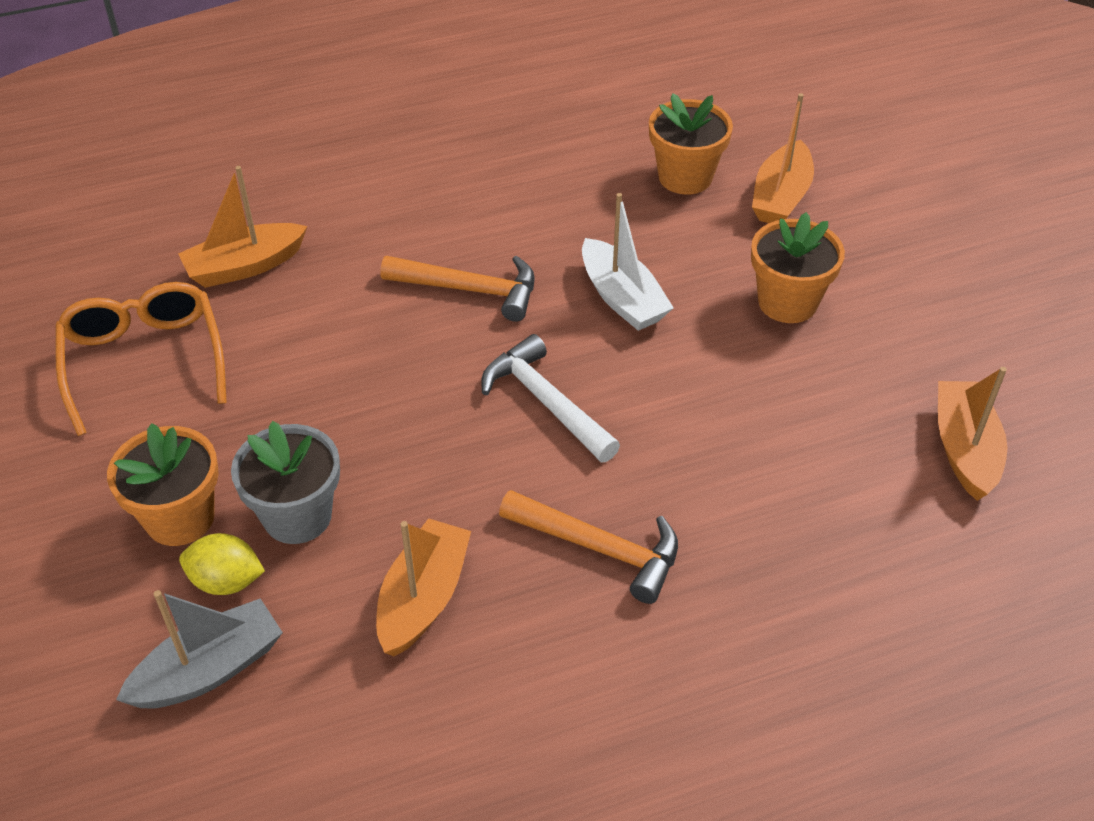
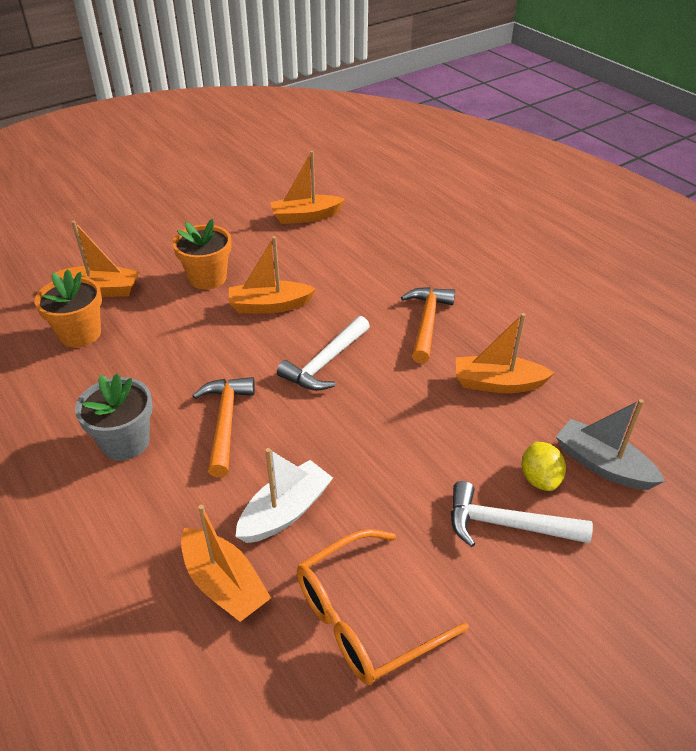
camera: 105 degrees left, 5 degrees down
orange flower pot [107,423,219,546] -> white hammer [451,481,593,547]
grey flower pot [231,421,340,544] -> grey flower pot moved to [75,373,153,461]
white boat [582,193,674,331] -> white boat moved to [235,448,333,543]
none -> orange boat [229,236,316,313]

